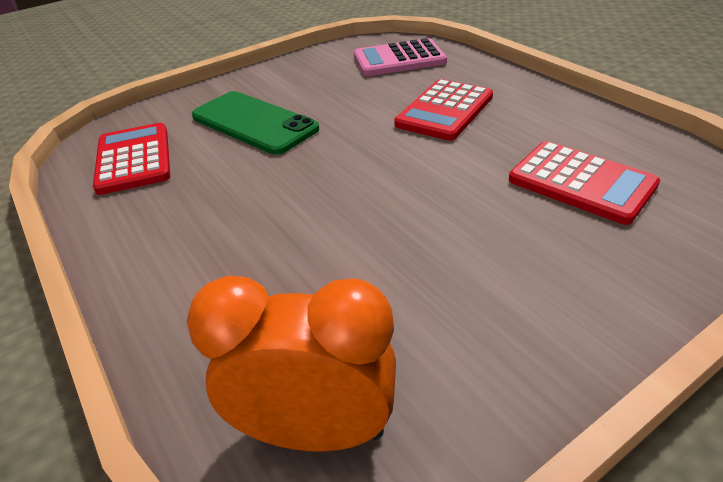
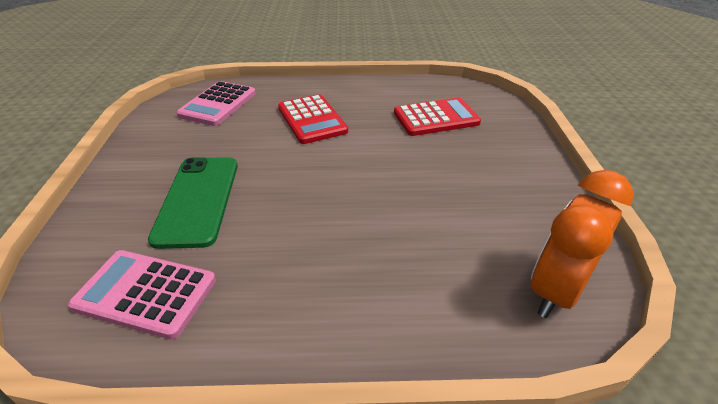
camera: 60 degrees left, 0 degrees up
red calculator [93,123,170,195] -> pink calculator [68,250,216,340]
green phone [192,91,319,155] -> green phone turned 75 degrees counterclockwise [148,157,238,249]

